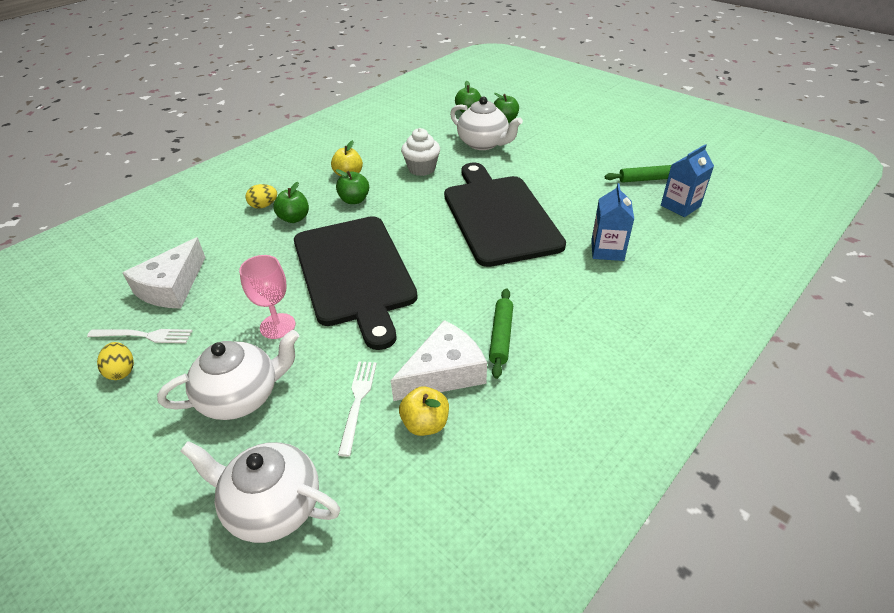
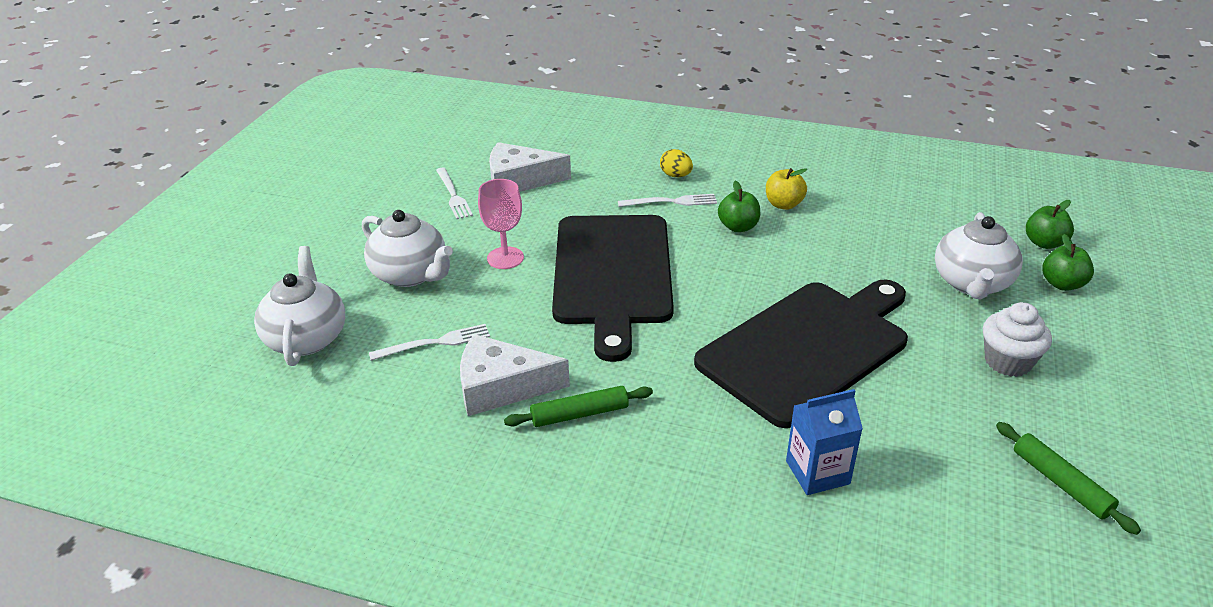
camera: 65 degrees right, 5 degrees down
yellow egg [97,342,134,380] -> none
green apple [273,182,309,223] -> white fork [618,194,717,207]
black cutting board [294,216,418,350] -> black cutting board turned 45 degrees counterclockwise [552,215,674,362]
white cheese [391,320,487,401] -> white cheese turned 150 degrees clockwise [460,334,570,416]
yellow apple [399,386,449,436] -> none
white cupcake [401,128,440,176] -> white cupcake moved to [983,302,1052,377]
blue carton [661,144,714,217] -> none

